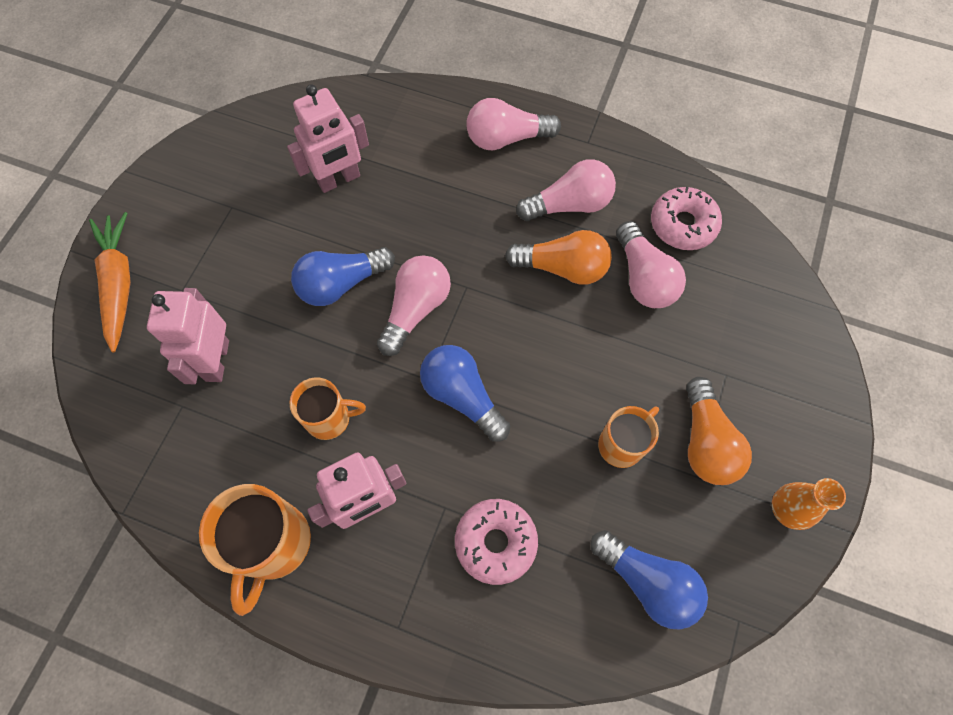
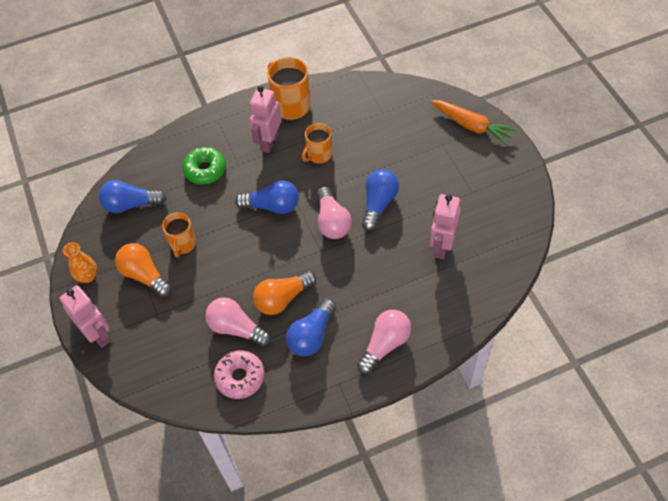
camera: 140 degrees right, 10 degrees down
pink robot [147,288,229,384] -> pink robot moved to [59,285,111,348]
pink donut [455,499,538,585] -> green donut [183,147,226,185]
pink light bulb [516,159,616,221] -> blue light bulb [286,298,336,357]

